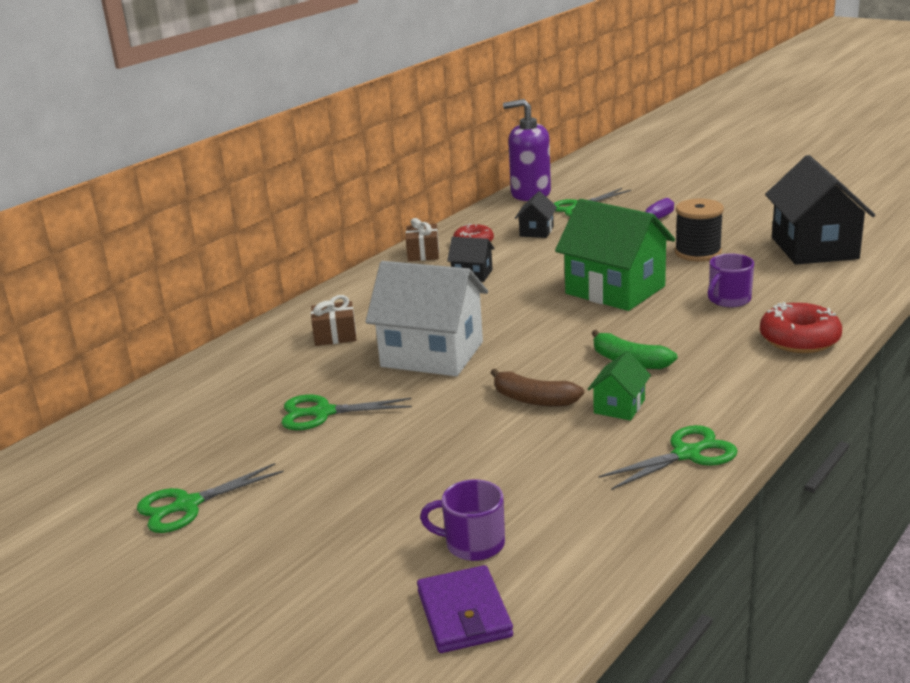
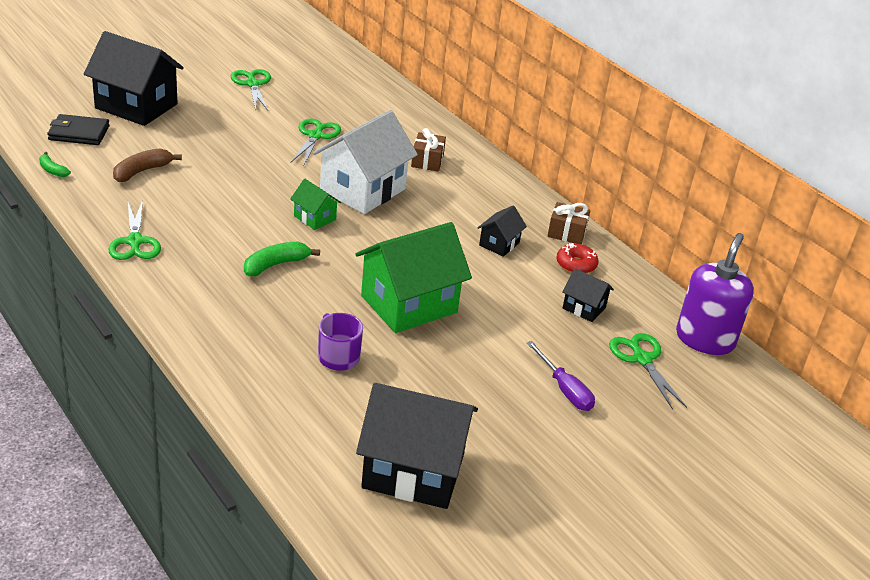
camera: 100 degrees right, 10 degrees up
purple wallet [417,565,513,653] -> black wallet [47,114,110,145]
purple mug [420,479,505,561] -> none
brown banana [490,368,584,406] -> brown banana moved to [113,148,182,182]
green house [588,351,651,420] -> green house moved to [290,179,341,230]
black spool [675,199,724,262] -> none
red donut [760,302,842,353] -> none
none -> green banana [39,152,71,177]
none -> black house [84,31,184,126]

